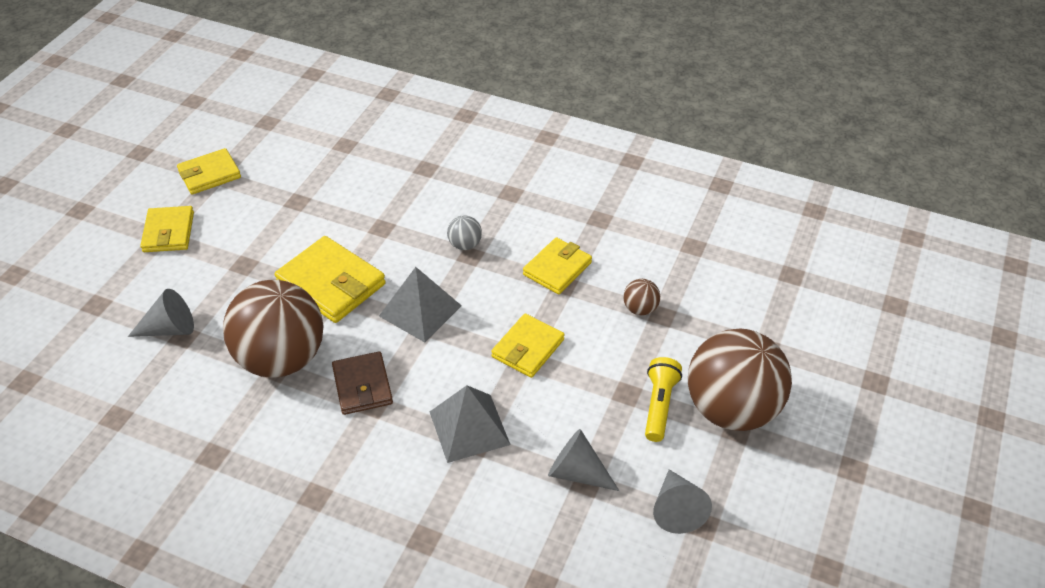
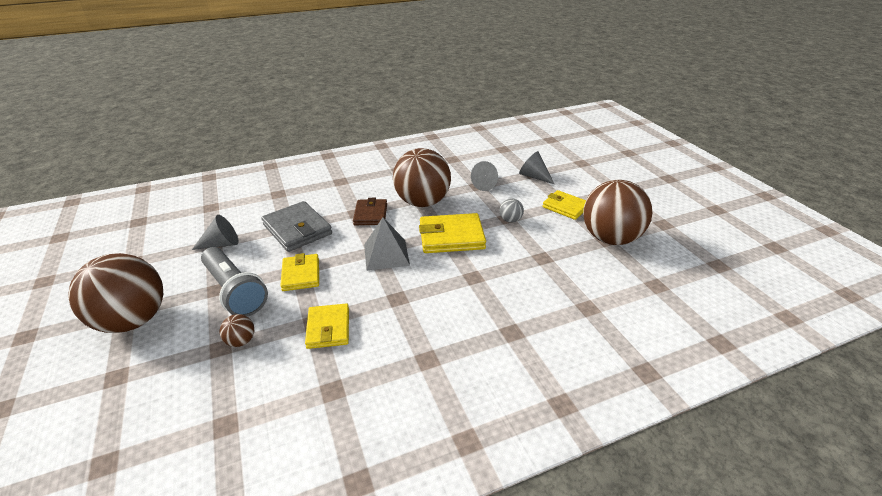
camera: 135 degrees right, 10 degrees down
yellow wallet [177,148,241,194] -> brown ball [583,180,652,245]
brown wallet [332,351,393,415] -> brown wallet turned 60 degrees clockwise [353,198,387,225]
grey pyramid [430,385,511,463] -> grey wallet [262,201,332,252]
grey ball [447,215,482,250] -> grey ball moved to [499,198,524,223]
yellow flashlight [645,357,682,442] -> none
grey cone [653,469,712,534] -> grey cone moved to [519,151,554,184]
none -> grey flashlight [201,247,268,316]

